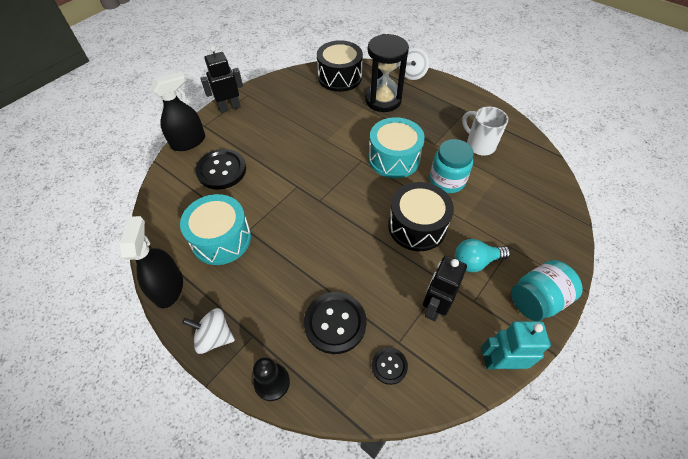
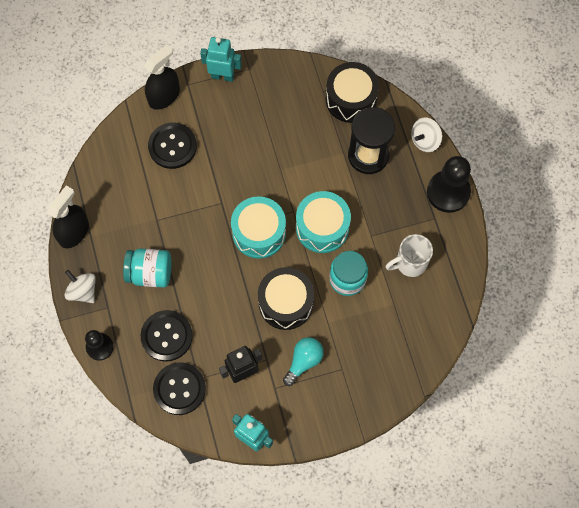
camera: 35 degrees right, 15 degrees up
black spray bottle [151,71,205,151] -> black spray bottle turned 45 degrees counterclockwise [144,45,180,110]
turquoise drum [180,194,251,265] -> turquoise drum moved to [231,196,286,259]
black robot [200,46,243,113] -> turquoise robot [200,37,242,82]
black button [372,347,408,385] -> black button [153,362,206,415], size x1.85
turquoise light bulb [455,239,510,272] -> turquoise light bulb turned 105 degrees clockwise [283,337,324,386]
white mug [462,106,508,155] -> white mug turned 105 degrees counterclockwise [385,234,433,277]
turquoise jar [511,260,583,321] -> turquoise jar moved to [123,248,172,288]
none -> black pawn [427,156,471,213]

